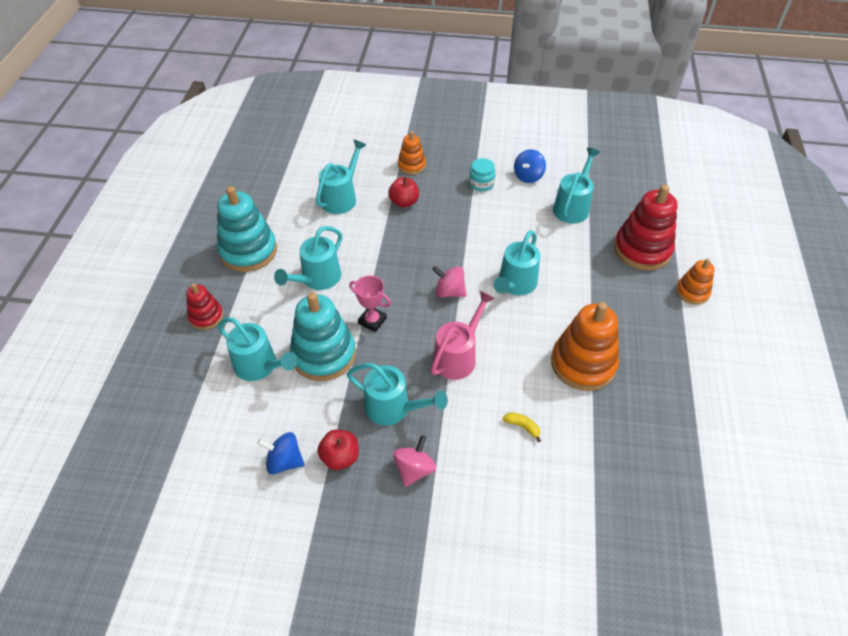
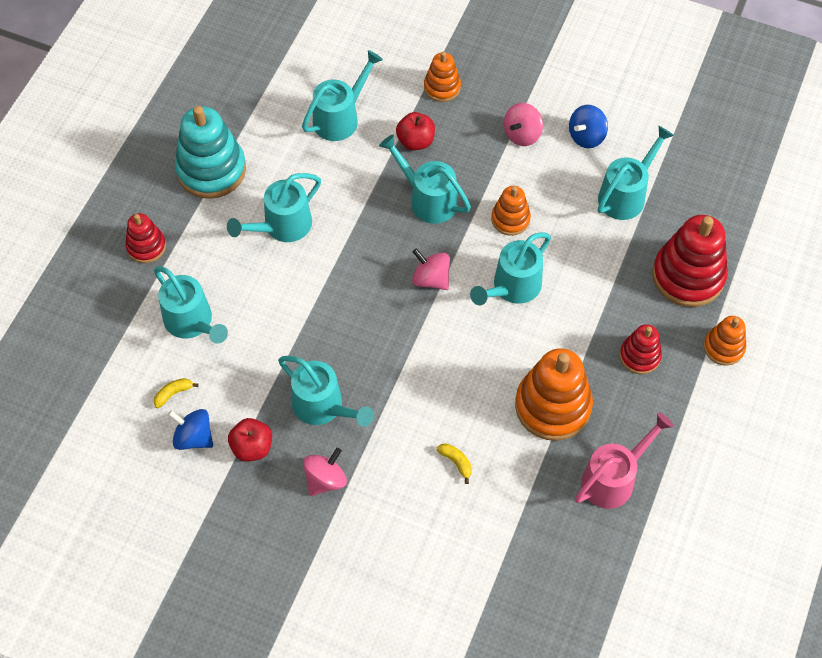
camera: 15 degrees right, 10 degrees up
turquoise stacking toy [290,292,356,381] -> none
pink trophy [349,275,391,332] -> none
pink watering can [431,291,495,380] -> pink watering can moved to [575,413,673,509]
turquoise jar [469,158,496,191] -> pink spinning top [504,103,543,146]
none -> yellow banana [154,378,199,408]
none -> turquoise watering can [379,135,471,224]
none -> orange stacking toy [491,186,531,236]
none -> red stacking toy [620,324,662,374]

